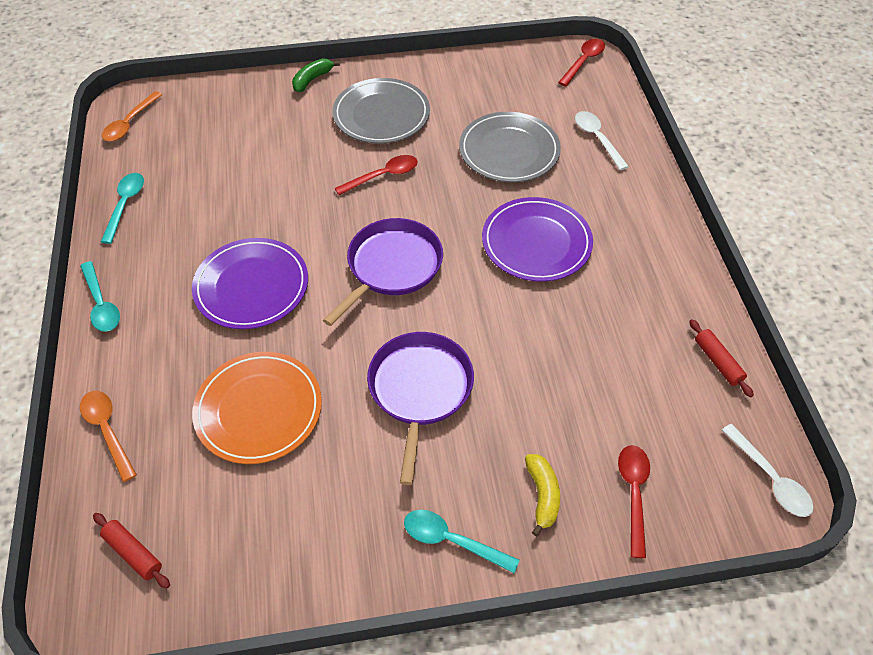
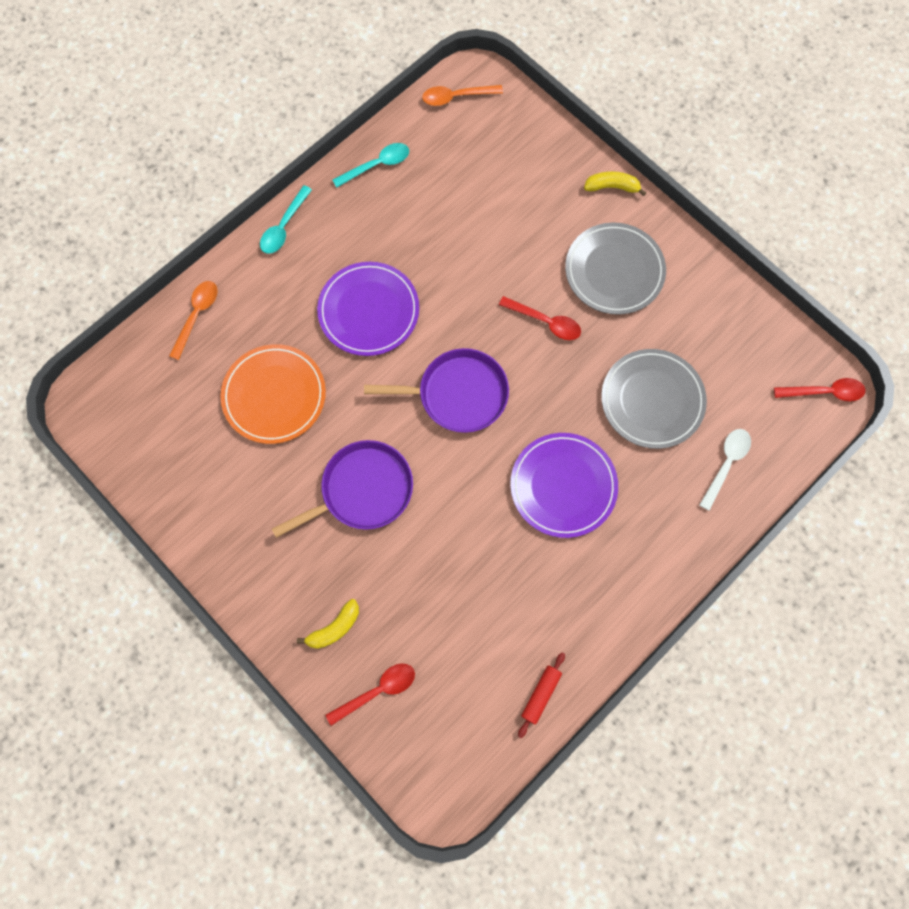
camera: 55 degrees right, 20 degrees up
red rolling pin [93,513,170,588] -> none
green banana [292,58,340,92] -> yellow banana [584,171,646,196]
turquoise spoon [404,510,520,573] -> none
white spoon [722,424,814,517] -> none

